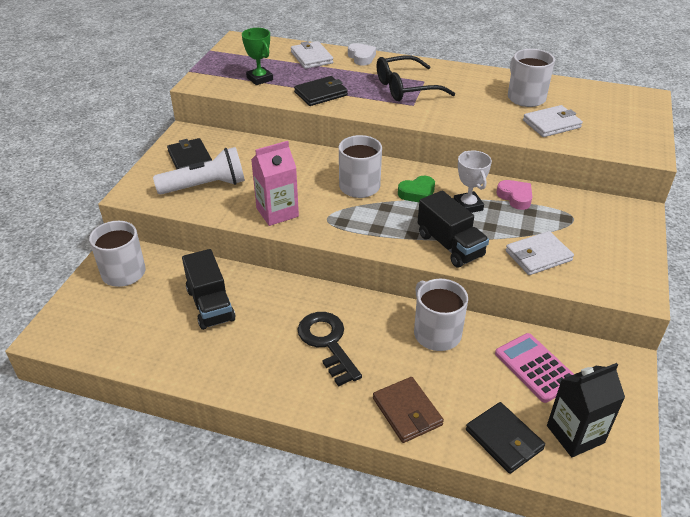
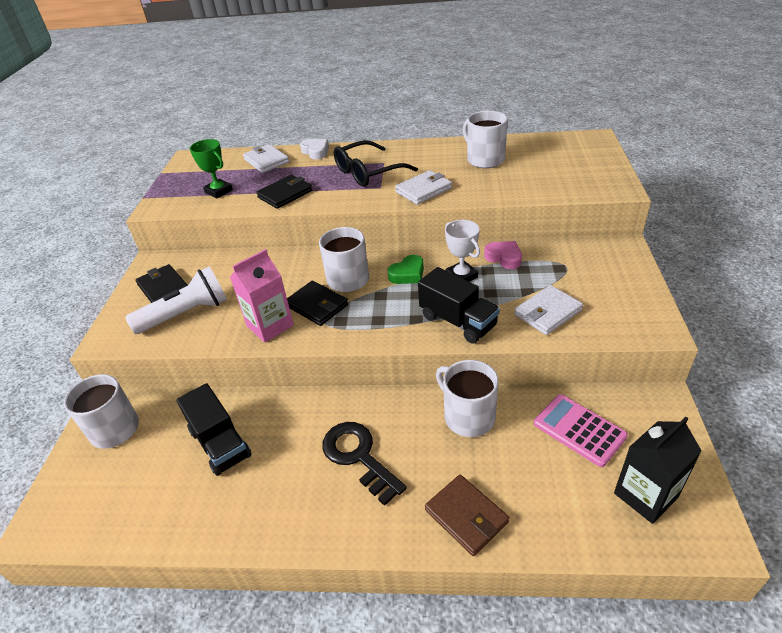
camera: 10 degrees left, 0 degrees up
black wallet [466,402,545,474] -> black wallet moved to [287,281,348,326]
white wallet [523,105,583,137] -> white wallet moved to [395,170,452,205]

